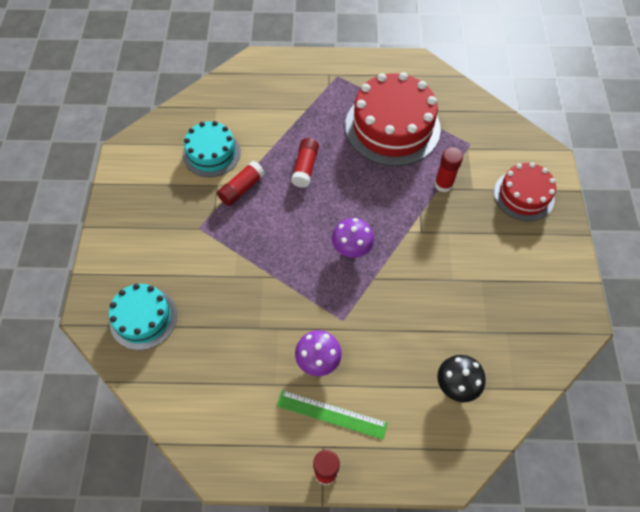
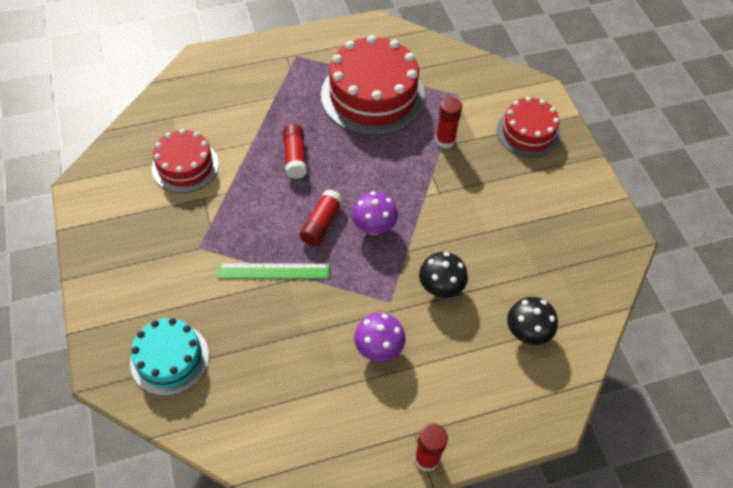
camera: 20 degrees left, 5 degrees down
turquoise cake [183,121,241,177] -> red cake [152,129,219,193]
red glue stick [217,161,265,206] -> red glue stick moved to [300,189,344,246]
green ruler [277,390,388,440] -> green ruler moved to [217,263,330,279]
none -> black mushroom [419,252,468,297]

